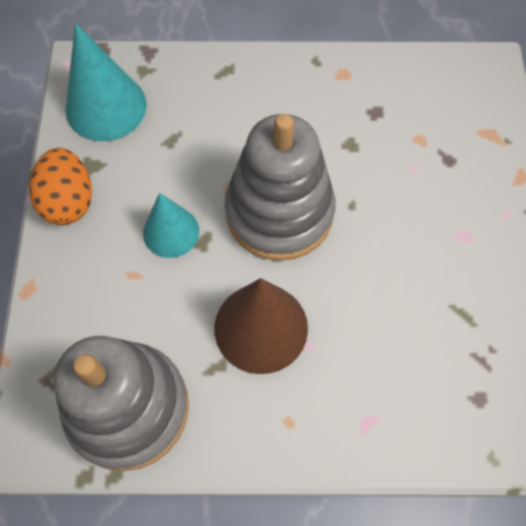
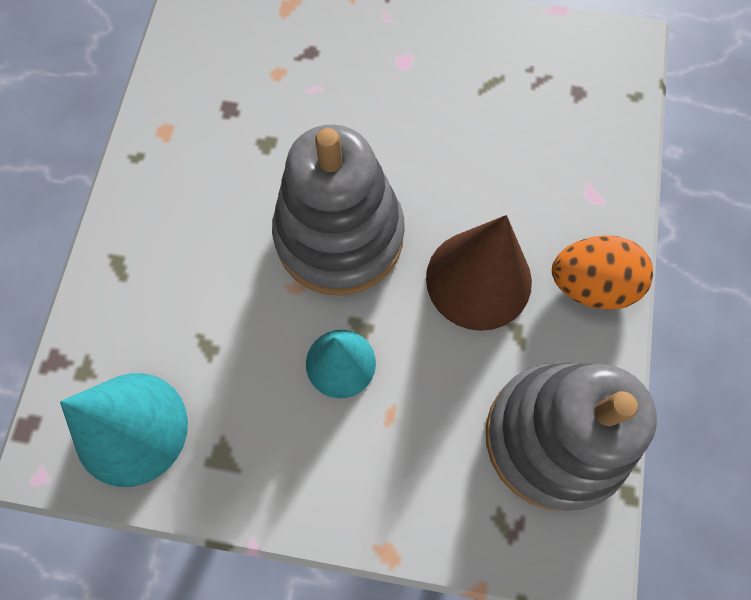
camera: 80 degrees left, 5 degrees up
orange egg [29,148,92,225] -> orange egg moved to [552,235,653,310]

